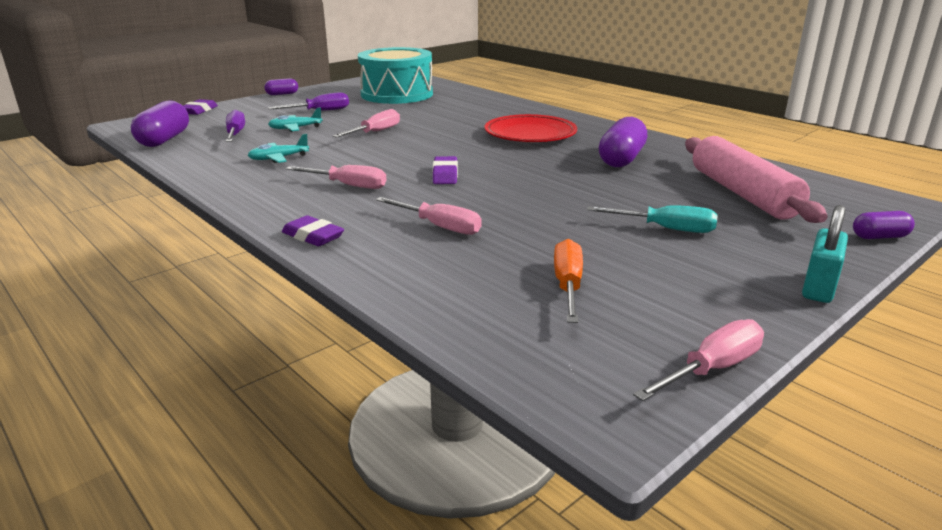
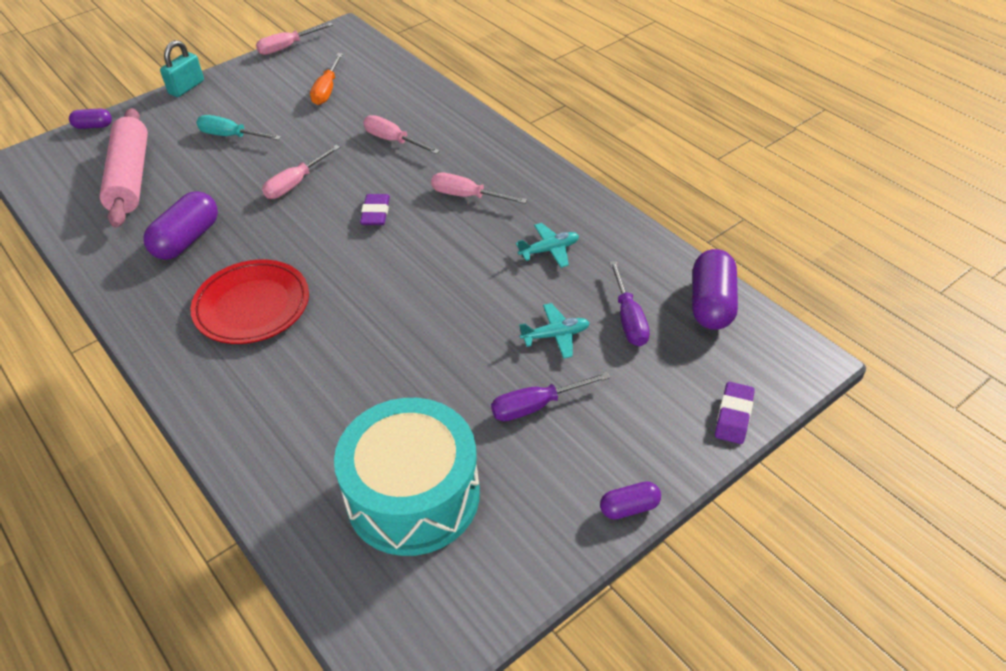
camera: 175 degrees left, 20 degrees up
purple eraser [282,216,344,246] -> none
pink screwdriver [333,109,400,138] -> pink screwdriver moved to [262,145,340,199]

